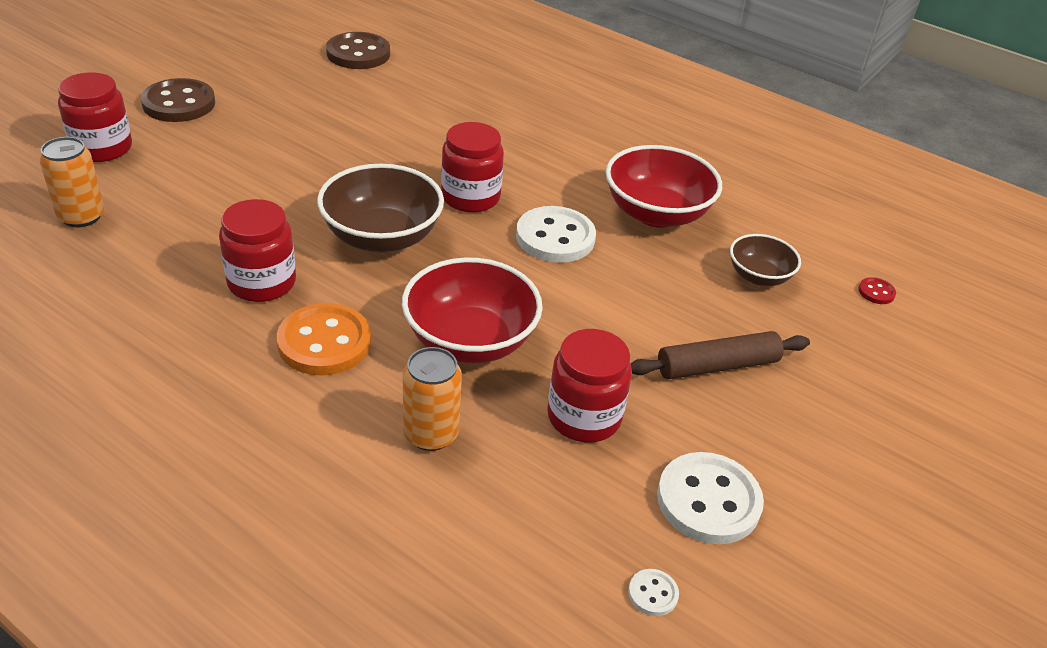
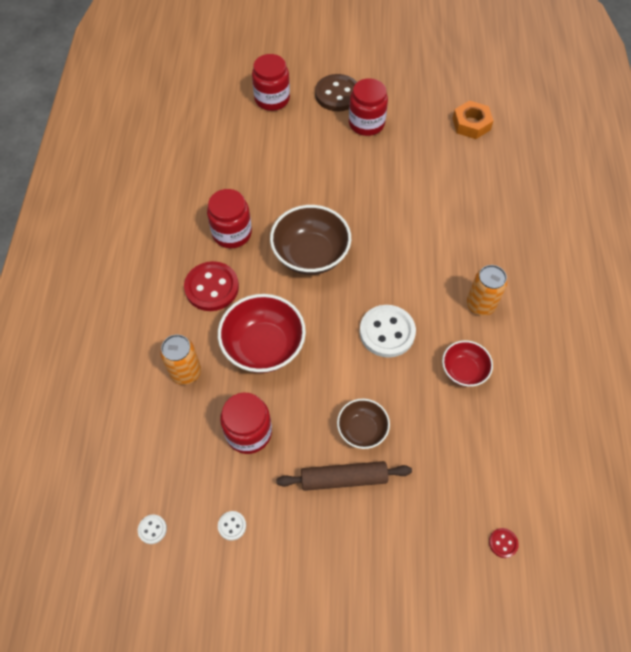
camera: 60 degrees right, 20 degrees up
orange can [39,137,104,227] -> orange can moved to [467,265,507,316]
orange button [277,303,371,375] -> red button [184,261,239,311]
brown button [326,32,390,69] -> orange nut [452,100,493,139]
red jar [441,122,504,213] -> red jar moved to [349,78,388,136]
red bowl [606,145,722,228] -> red bowl [442,340,493,387], size x0.57
brown rolling pin [631,331,810,379] -> brown rolling pin turned 45 degrees counterclockwise [276,461,412,491]
white button [657,452,764,544] -> white button [218,511,246,541], size x0.44
brown bowl [730,234,801,286] -> brown bowl moved to [337,399,390,449]

